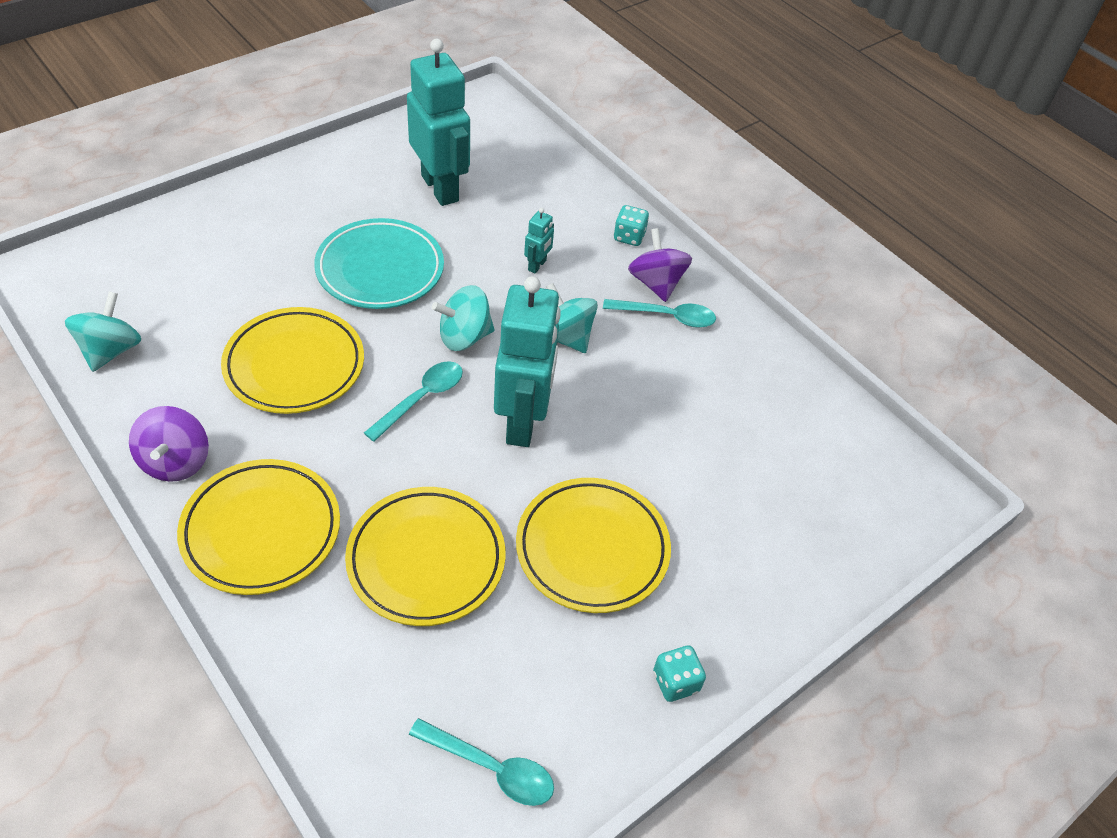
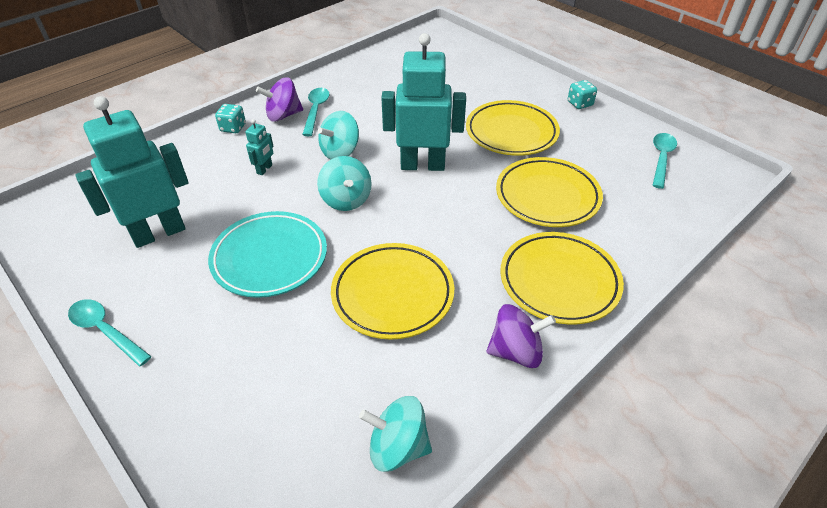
camera: 90 degrees left, 5 degrees down
turquoise spoon [364,361,463,442] -> turquoise spoon moved to [68,299,152,367]
turquoise robot [524,208,554,273] -> turquoise robot turned 90 degrees clockwise [245,119,274,175]

